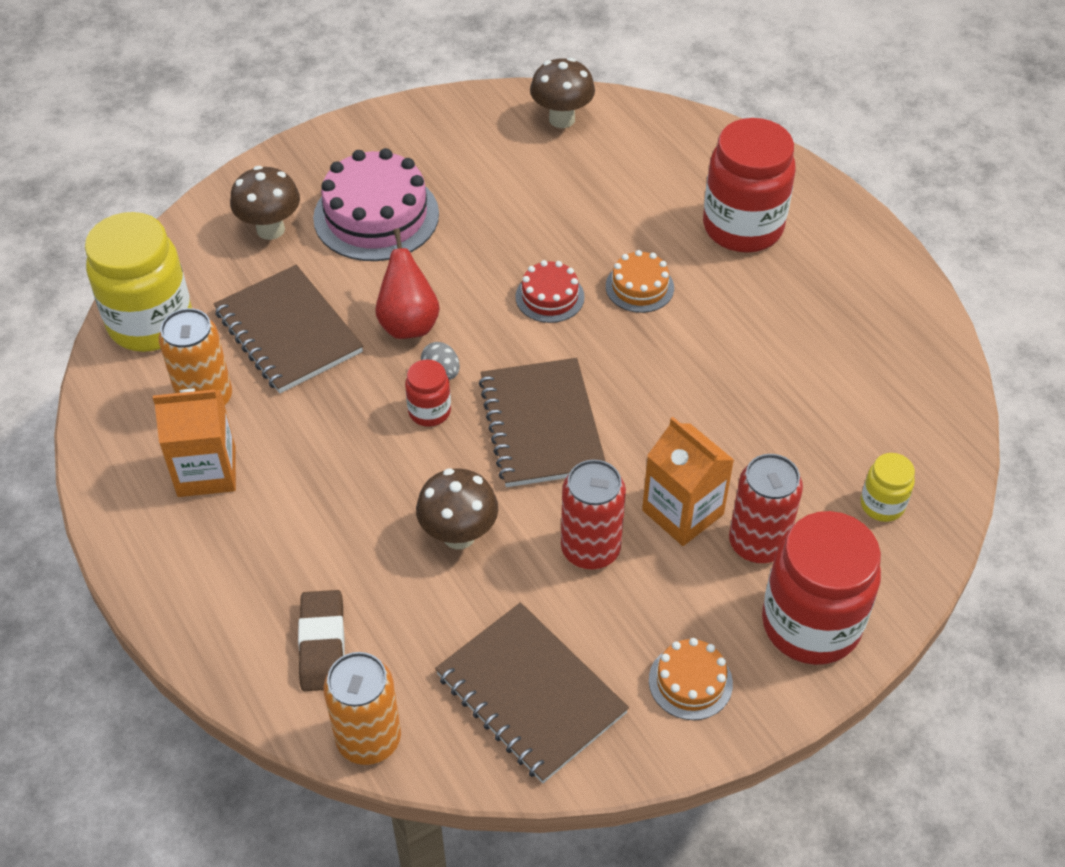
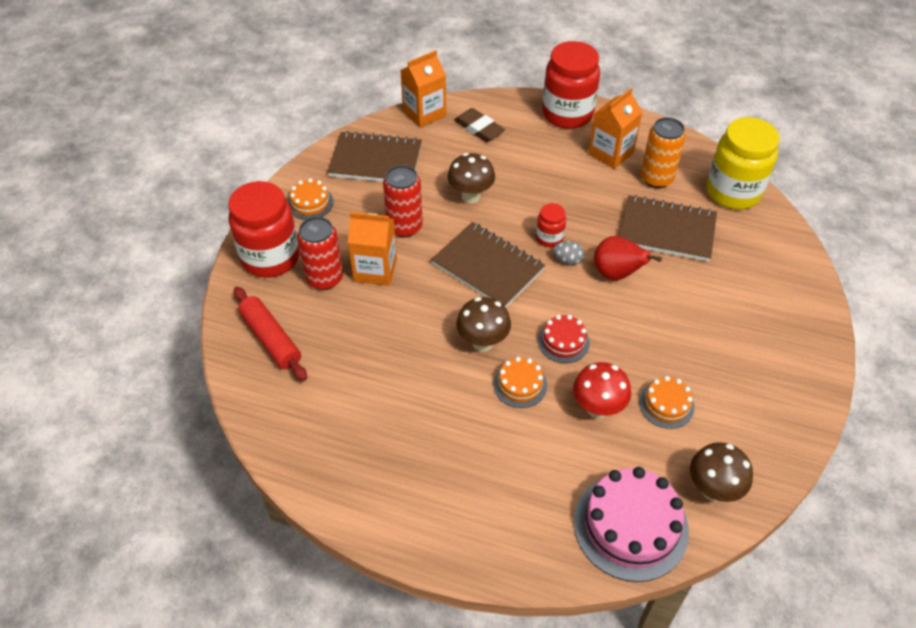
camera: 140 degrees right, 0 degrees up
brown mushroom [230,166,300,240] -> brown mushroom moved to [456,297,511,352]
pink cake [313,148,439,261] -> pink cake moved to [574,467,689,582]
orange can [324,652,401,765] -> orange carton [401,50,446,128]
red jar [703,118,796,252] -> red jar moved to [542,41,600,129]
yellow jar [861,453,915,522] -> red rolling pin [234,287,307,381]
none -> red mushroom [573,362,631,419]
none -> orange cake [639,376,695,429]

